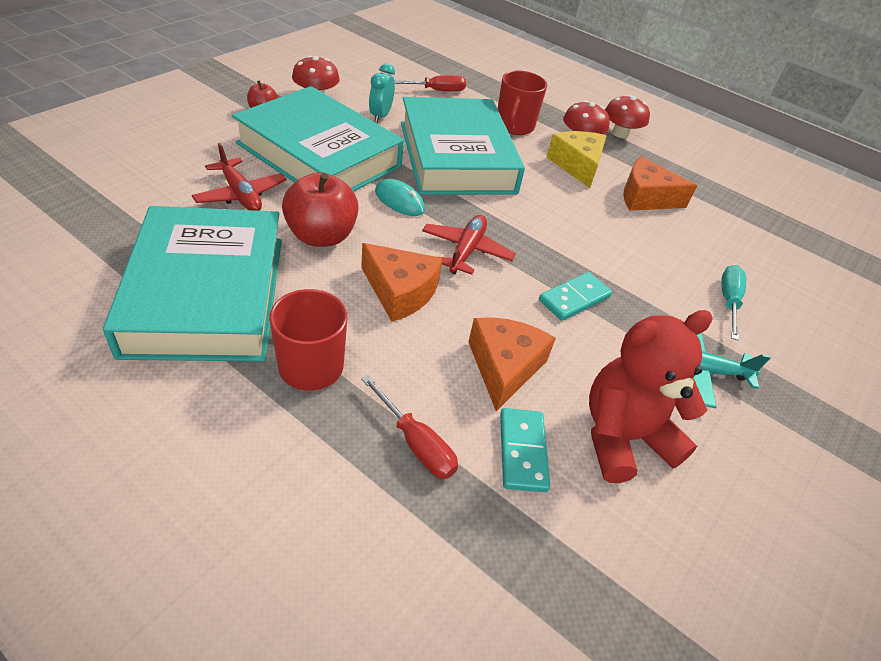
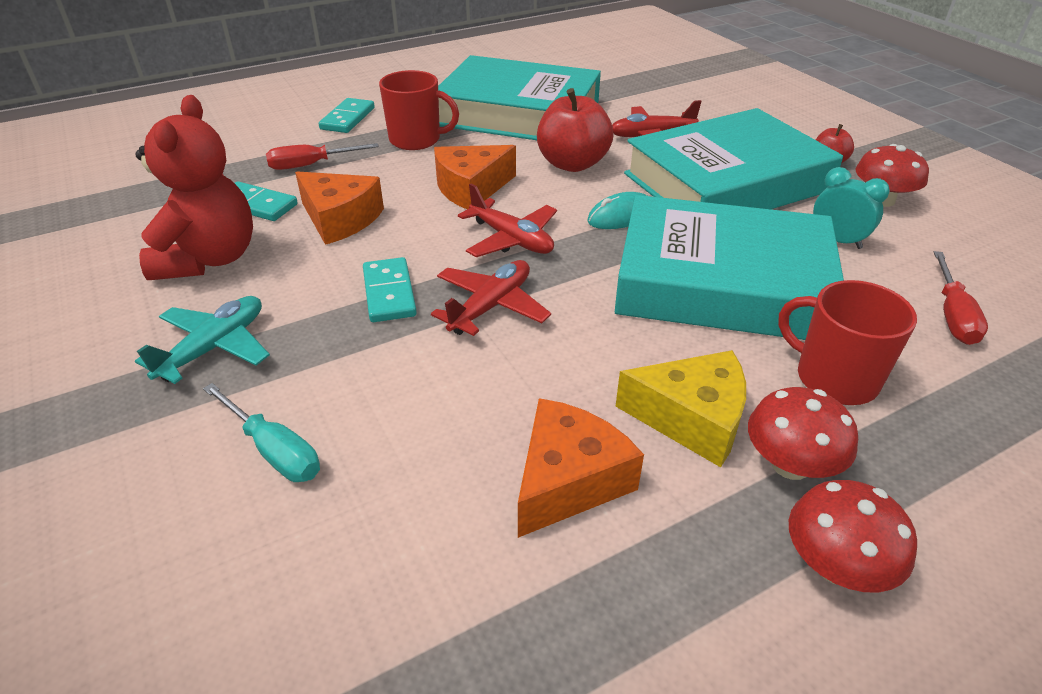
camera: 120 degrees right, 5 degrees down
none -> turquoise domino [319,98,375,133]
none -> red plane [431,260,551,336]

